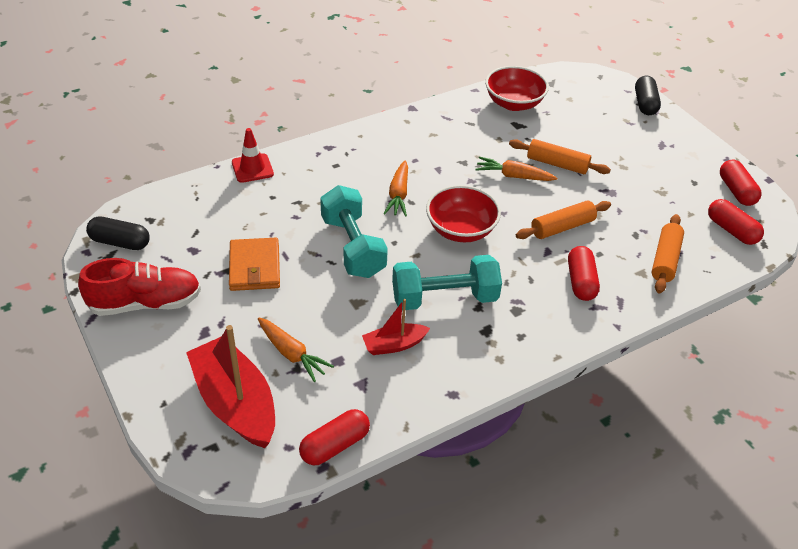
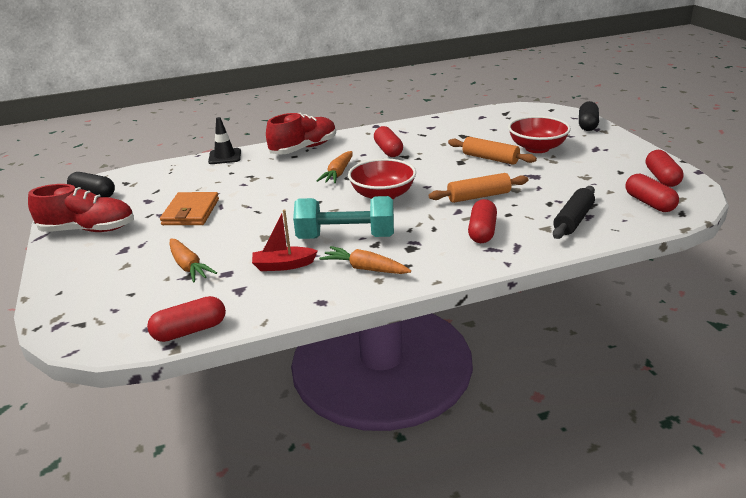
camera: 15 degrees right, 15 degrees down
red boat [186,325,275,448] -> none
red traffic cone [232,128,274,183] -> black traffic cone [208,117,241,164]
turquoise dumbbell [320,185,388,278] -> none
orange carrot [476,157,557,181] -> orange carrot moved to [319,246,411,274]
red bowl [485,66,549,111] -> red bowl moved to [508,116,571,153]
orange rolling pin [652,214,684,293] -> black rolling pin [553,186,595,239]
none -> red shoe [266,113,336,155]
none -> red capsule [374,126,403,157]

